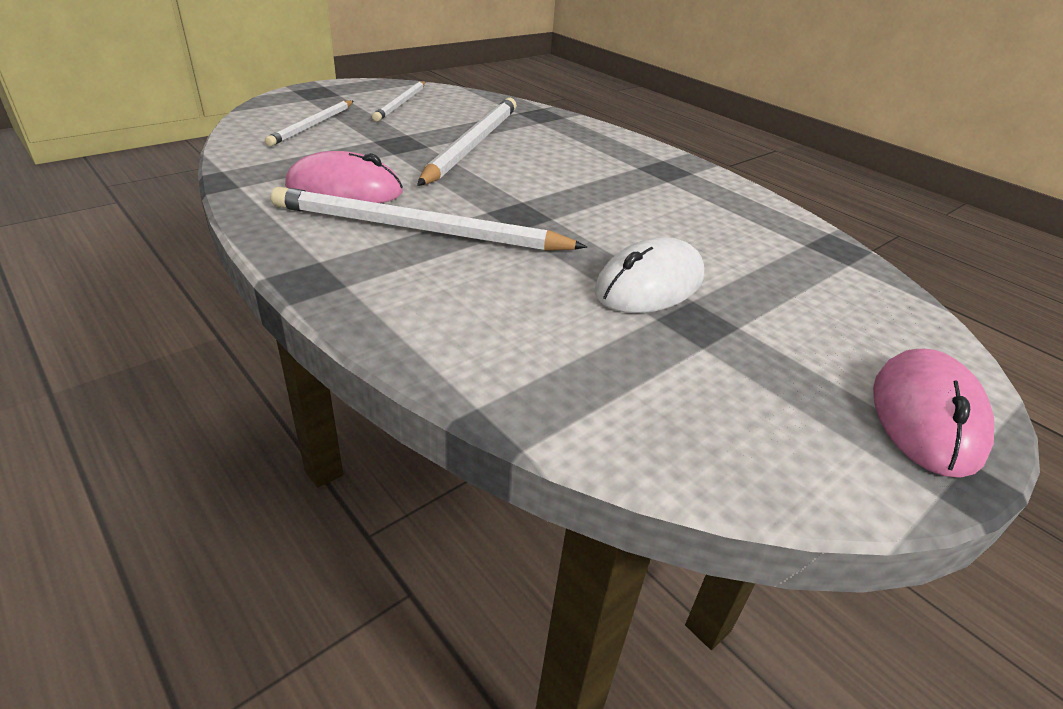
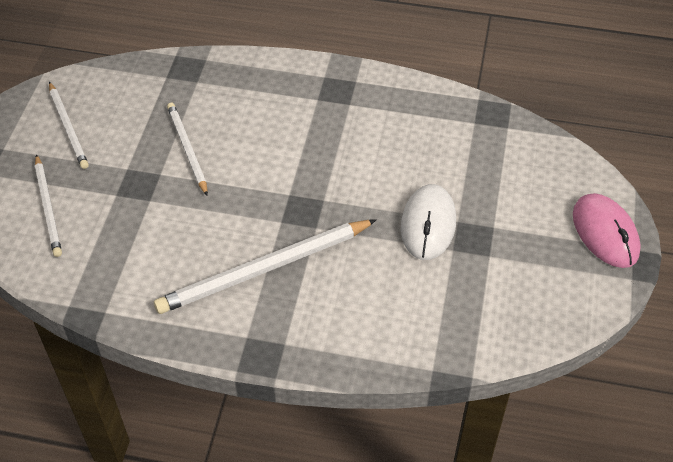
camera: 35 degrees left, 15 degrees up
pink mouse [285,151,403,203] -> none
white pencil [417,98,517,186] -> white pencil [167,103,208,196], size x0.59

